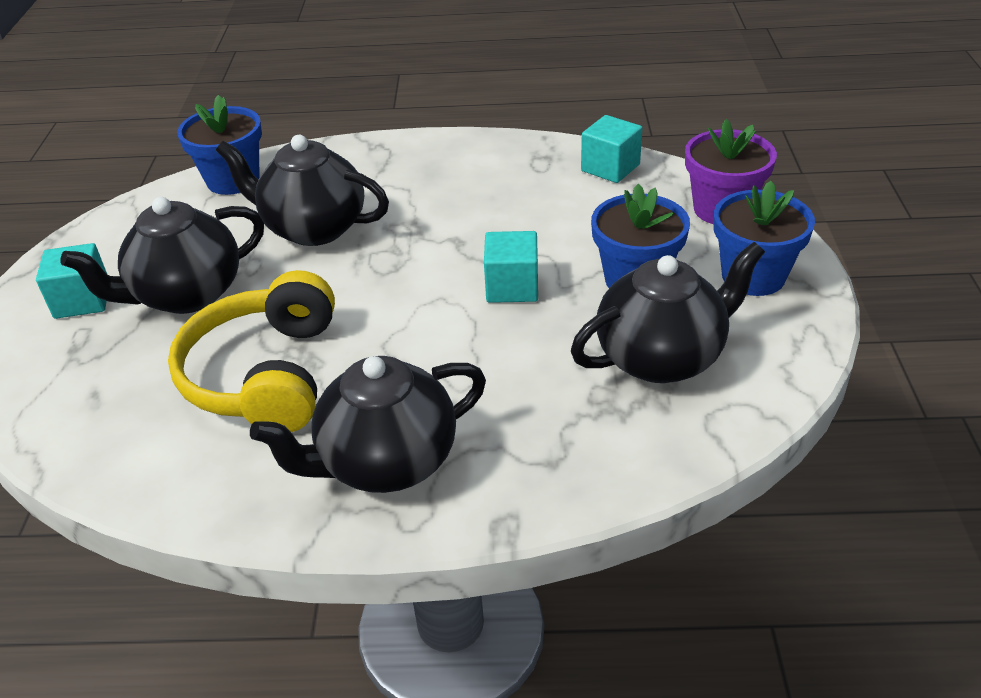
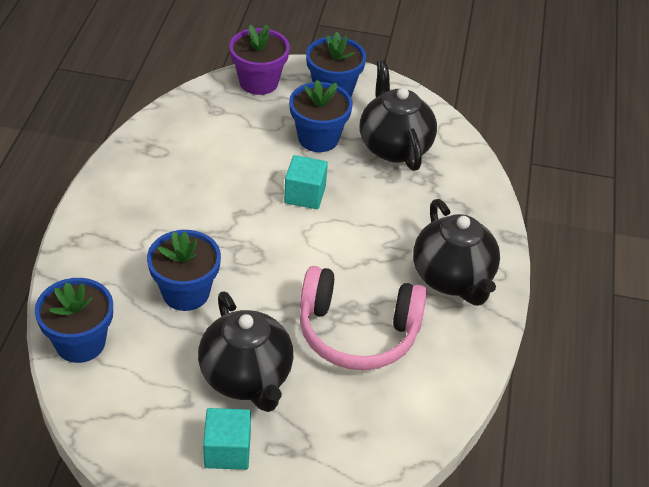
camera: 85 degrees left, 5 degrees up
yellow headphones [168,270,335,432] -> pink headphones [300,266,427,370]
black teapot [216,135,389,246] -> blue flower pot [147,230,221,311]
turquoise cube [581,115,643,183] -> none

